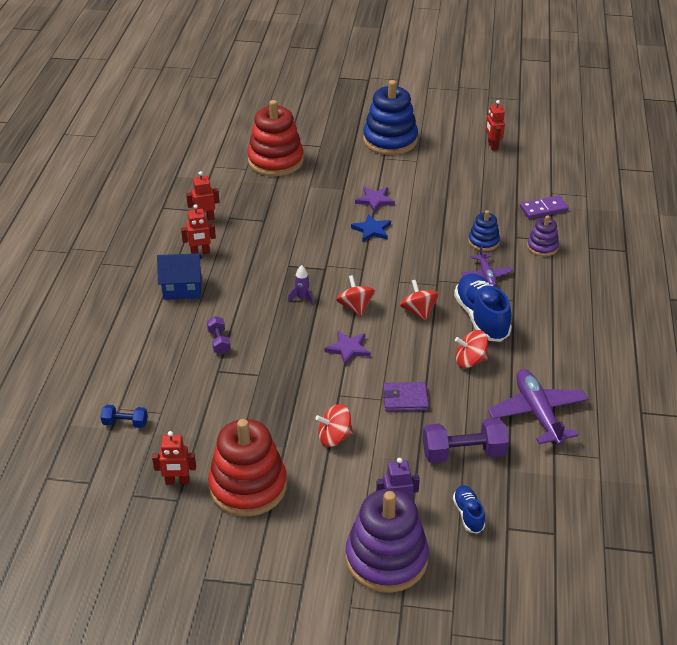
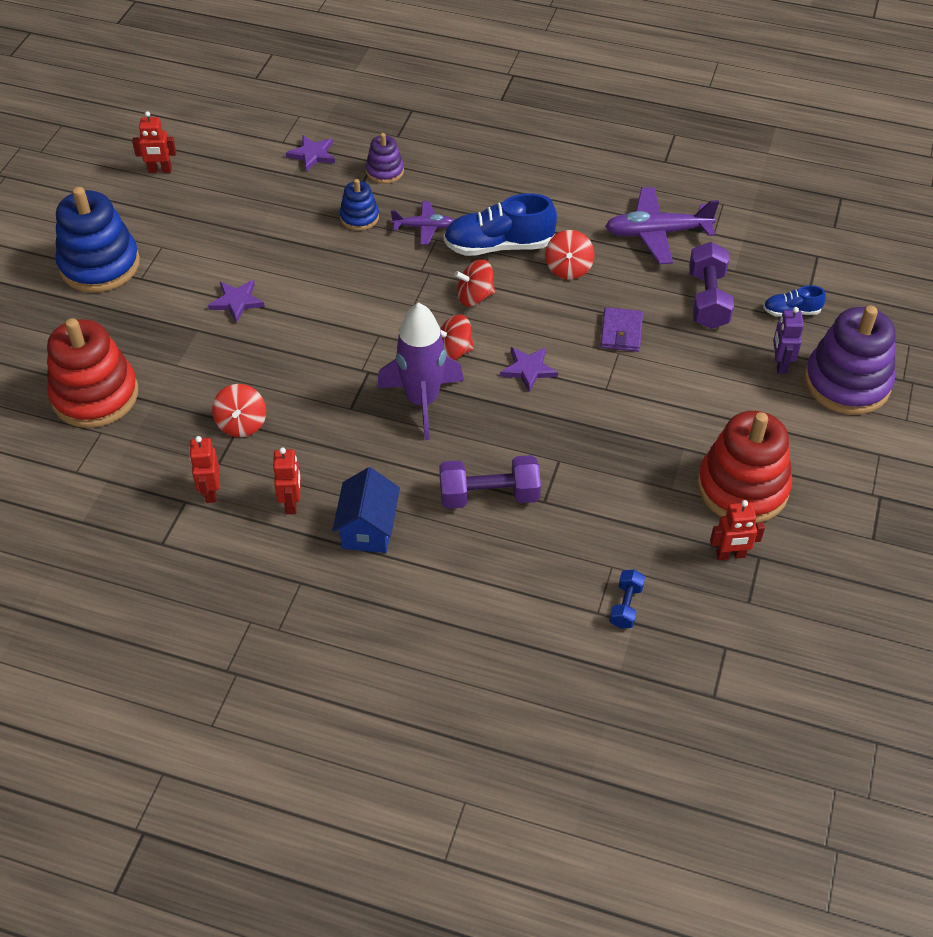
camera: 80 degrees left, 10 degrees up
red robot [152,431,196,485] -> red robot turned 75 degrees clockwise [710,500,765,560]
purple dumbbell [207,316,231,354] -> purple dumbbell [439,455,541,509], size x1.81
purple rocket [288,265,314,305] -> purple rocket [377,302,464,440], size x2.44
red spinning top [315,404,353,447] -> red spinning top moved to [212,384,266,437]
blue star [351,214,391,242] -> none
purple domino [520,195,569,219] -> purple star [286,135,335,172]

